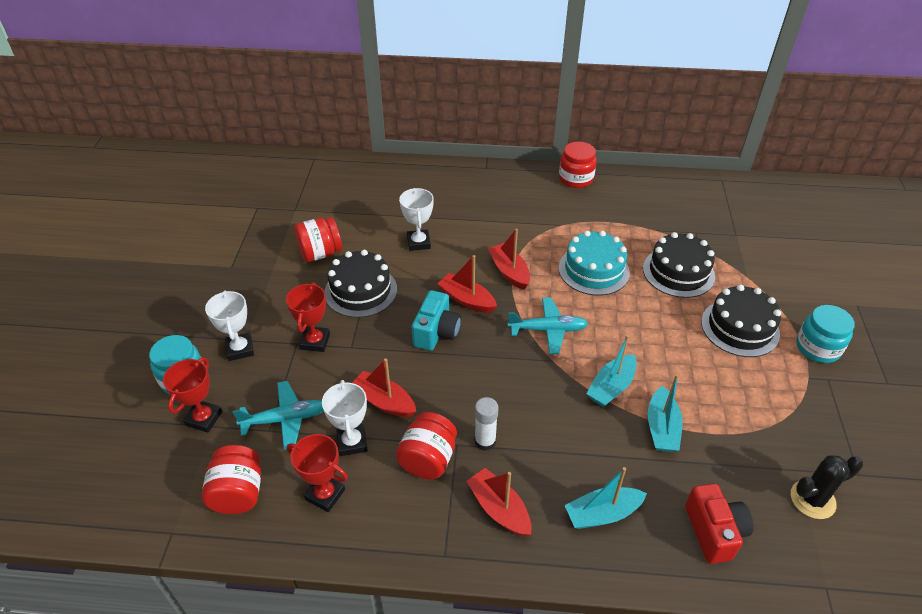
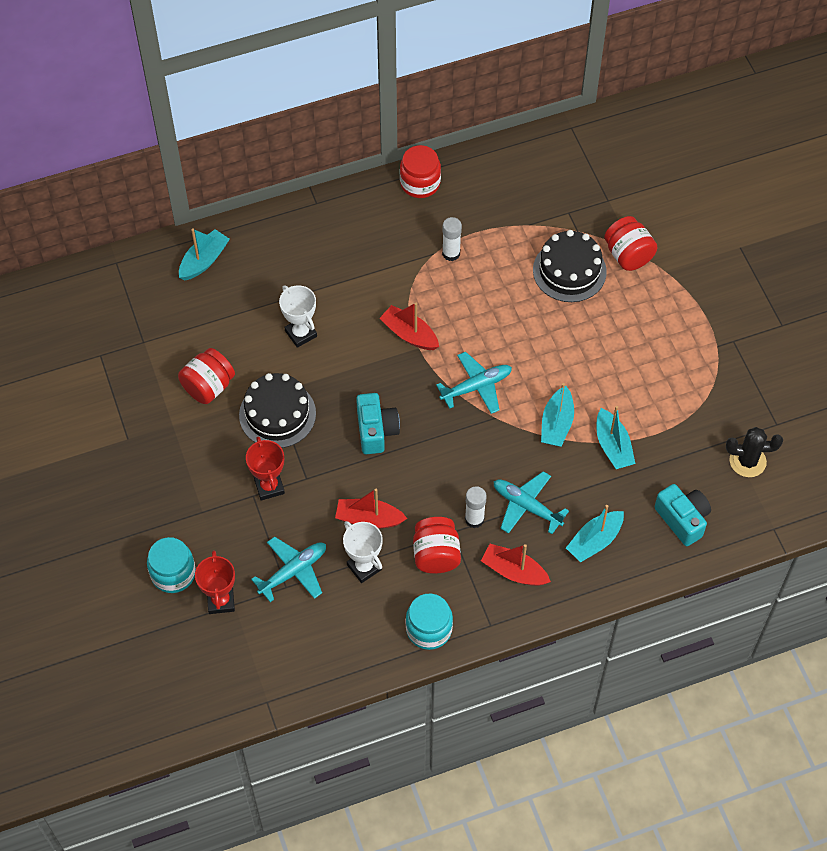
camera: 25 degrees left, 15 degrees up
red jar [202,445,261,514] -> red jar moved to [604,216,658,271]
white trophy [205,291,254,361] -> none
red trophy [287,434,348,512] -> none
red boat [438,255,497,313] -> none
turquoise cake [559,231,630,295] -> none
red camera [685,483,753,564] -> turquoise camera [654,484,711,546]
black cake [701,285,781,357] -> none
black cactus [791,455,863,519] -> black cactus turned 45 degrees clockwise [726,427,783,477]
turquoise jar [796,305,855,363] -> turquoise jar moved to [406,593,453,650]
none -> turquoise boat [179,229,230,280]
none -> white glue stick [442,217,462,261]
none -> turquoise plane [494,471,569,534]

